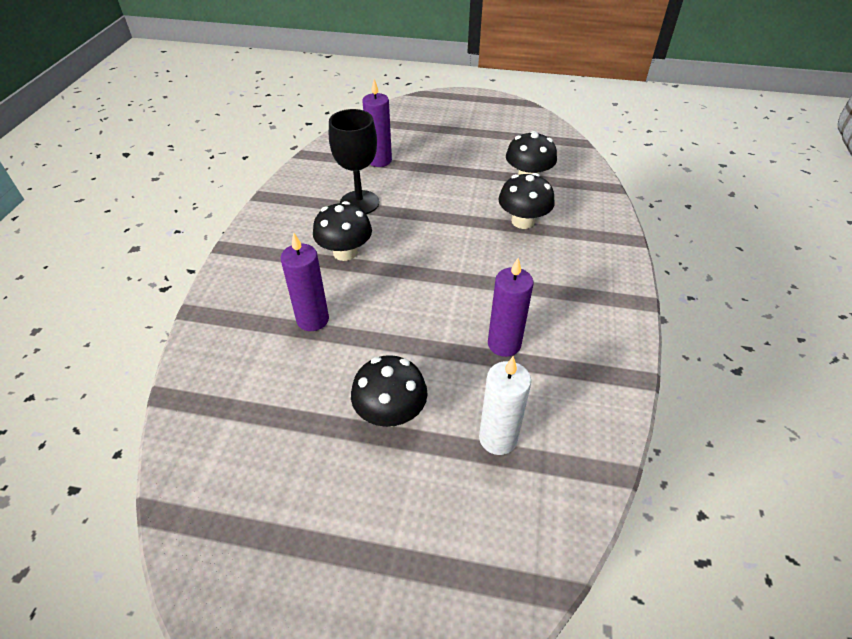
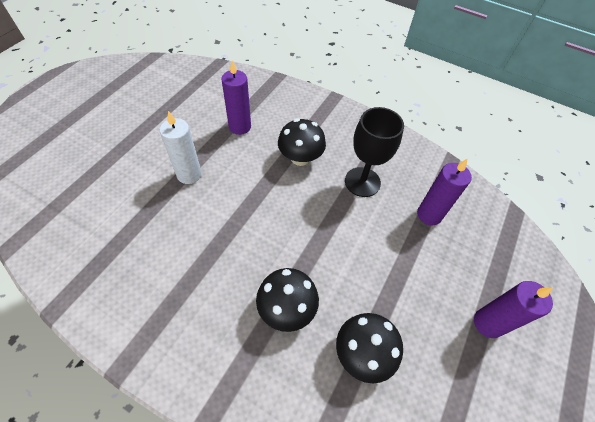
camera: 105 degrees right, 10 degrees up
black mushroom [351,355,428,427] -> none
white candle [479,356,531,455] -> white candle moved to [160,111,202,184]
purple candle [488,258,534,357] -> purple candle moved to [474,281,553,338]

